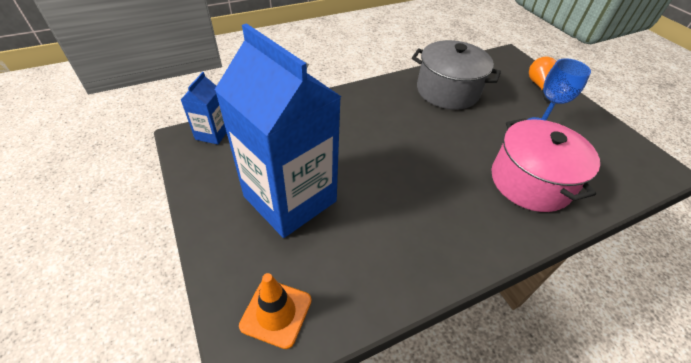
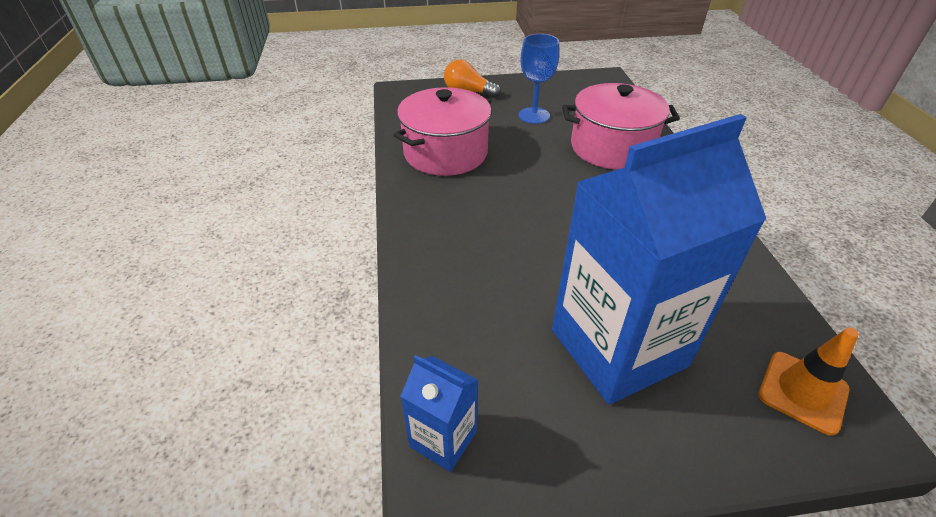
camera: 70 degrees left, 5 degrees down
grey pot [412,40,501,110] -> pink pot [394,87,492,176]

